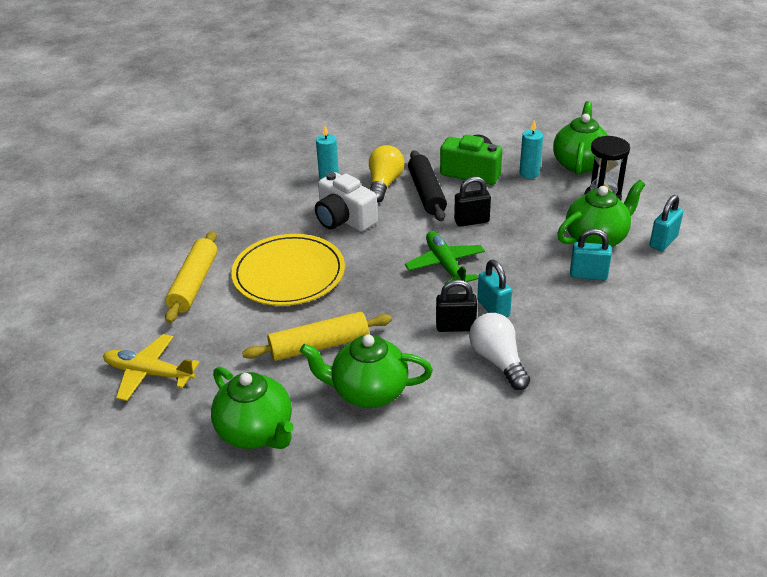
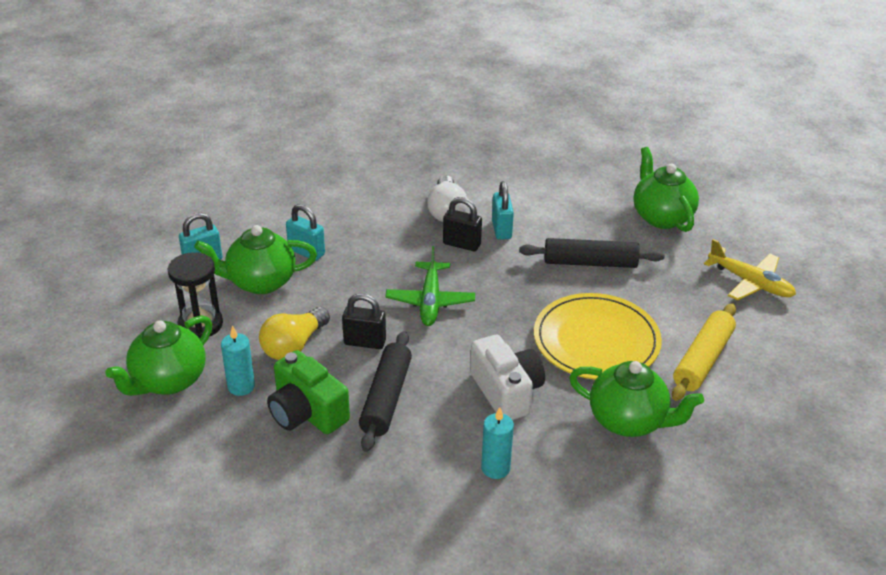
camera: 160 degrees left, 0 degrees up
yellow rolling pin [242,312,392,361] -> black rolling pin [519,238,665,268]
green teapot [300,334,433,408] -> green teapot moved to [569,361,704,437]
yellow light bulb [369,145,404,203] -> yellow light bulb moved to [259,307,330,360]
turquoise padlock [477,260,512,318] -> turquoise padlock moved to [492,181,514,240]

